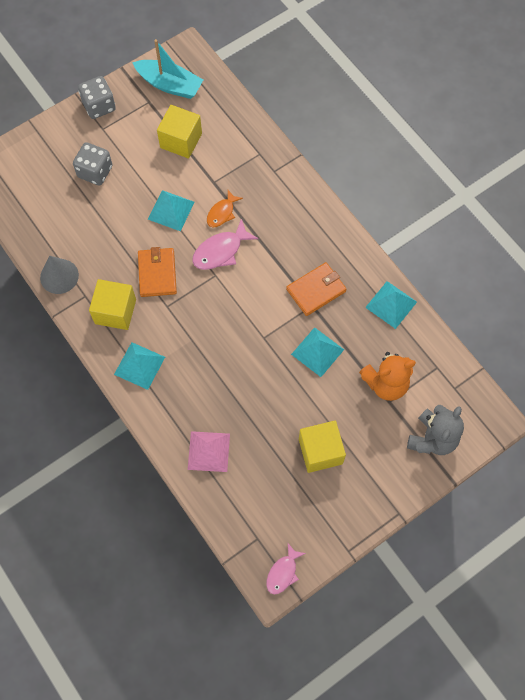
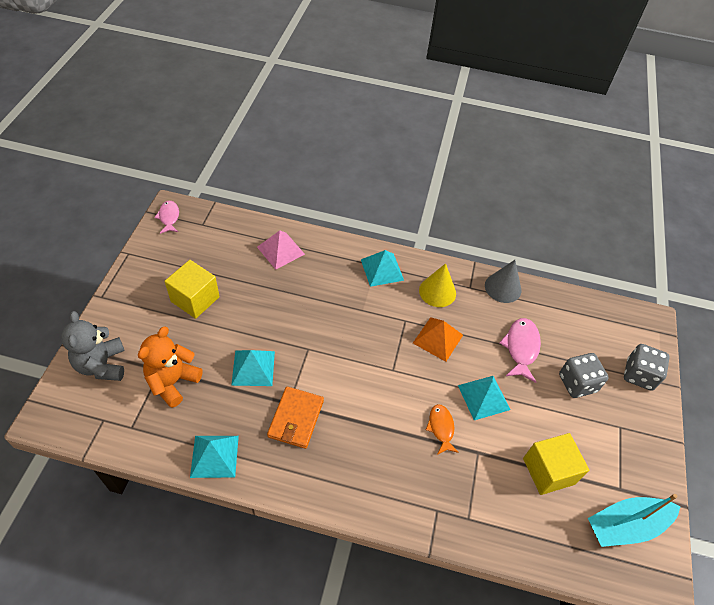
camera: 135 degrees right, 15 degrees down
grey dice [78,76,116,119] -> grey dice moved to [624,344,670,391]
yellow cube [89,279,136,330] -> yellow cone [419,263,456,307]
orange wallet [138,247,177,297] -> orange pyramid [413,317,463,362]
pink fish [192,219,259,270] -> pink fish moved to [499,318,541,383]

